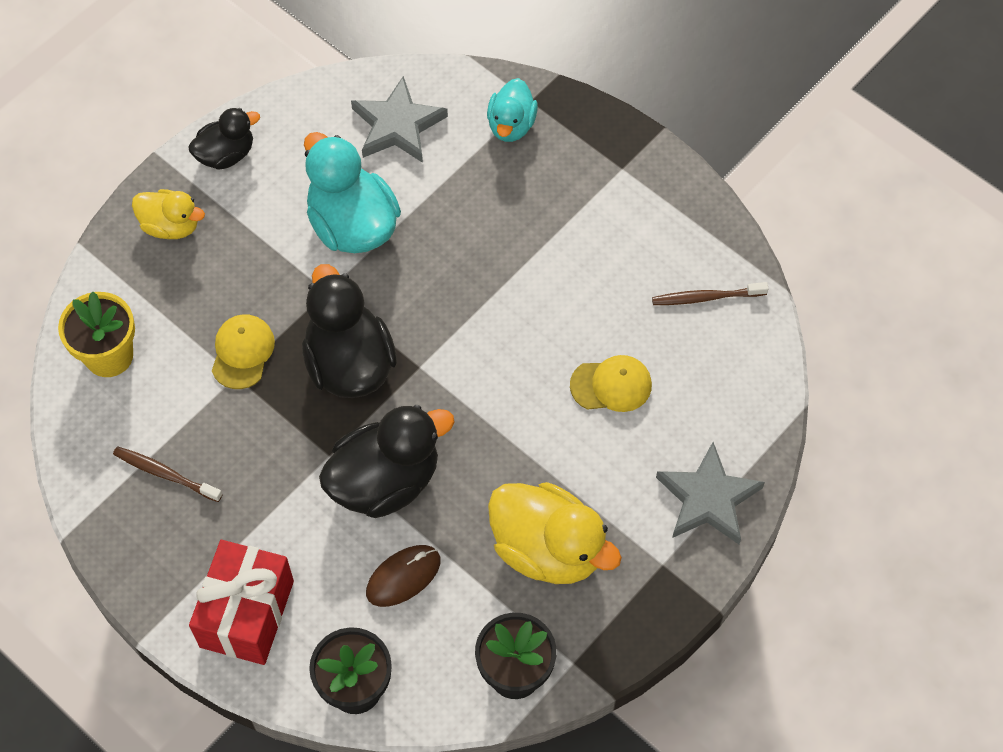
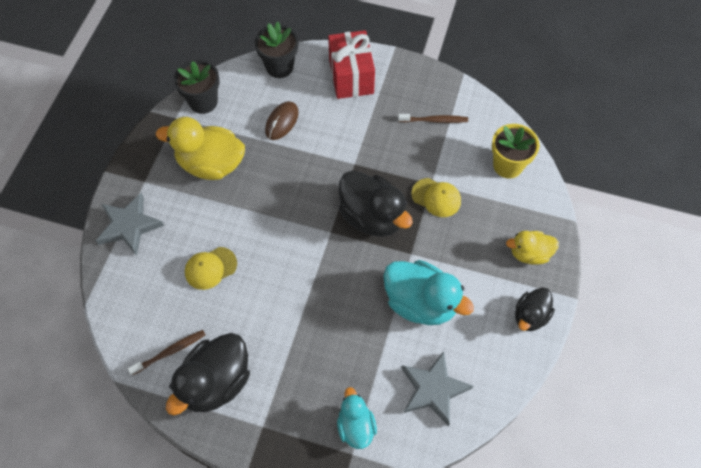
camera: 155 degrees right, 0 degrees up
yellow cap [212,314,275,389] -> yellow cap turned 45 degrees counterclockwise [411,178,461,217]
black duck [319,405,454,518] -> black duck moved to [166,333,250,415]

